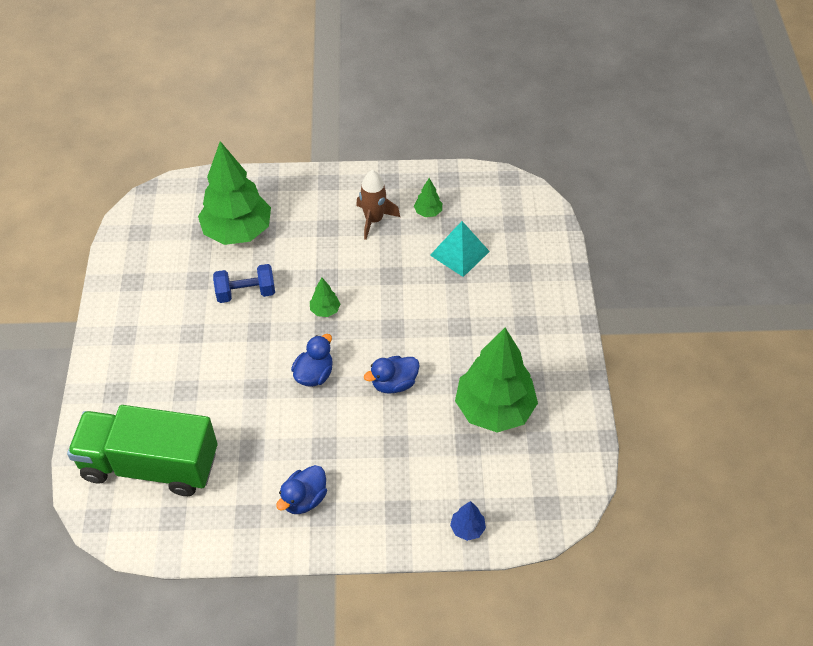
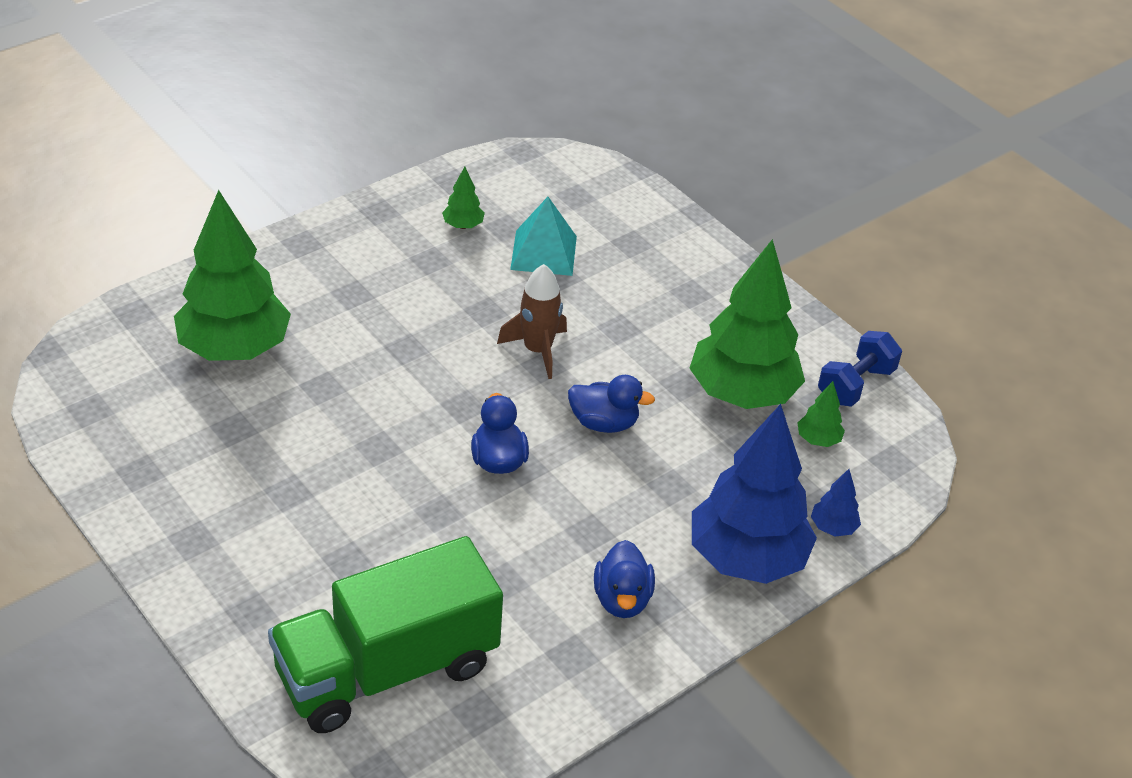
camera: 40 degrees left, 10 degrees down
blue dumbbell [213,264,275,303] -> blue dumbbell moved to [818,331,902,407]
green tree [310,278,340,317] -> green tree moved to [798,381,845,447]
brown rocket [356,170,400,240] -> brown rocket moved to [497,264,567,379]
blue duck [364,356,419,394] -> blue duck turned 105 degrees counterclockwise [568,375,655,433]
none -> blue tree [692,404,817,584]

